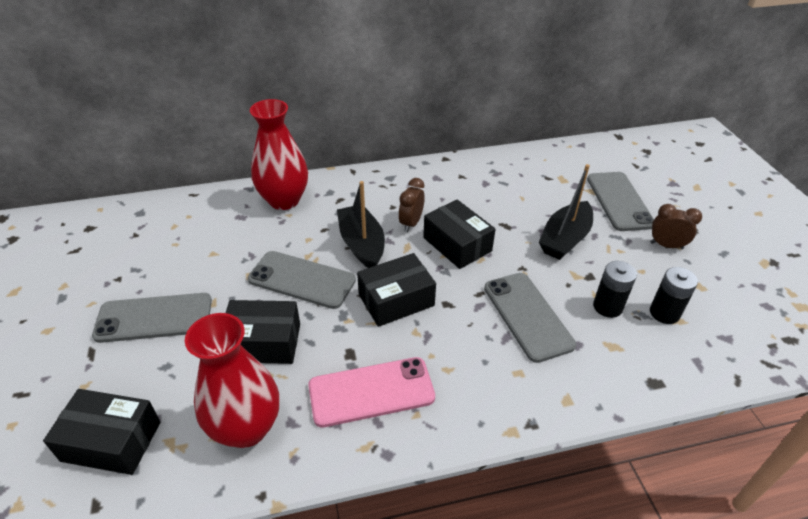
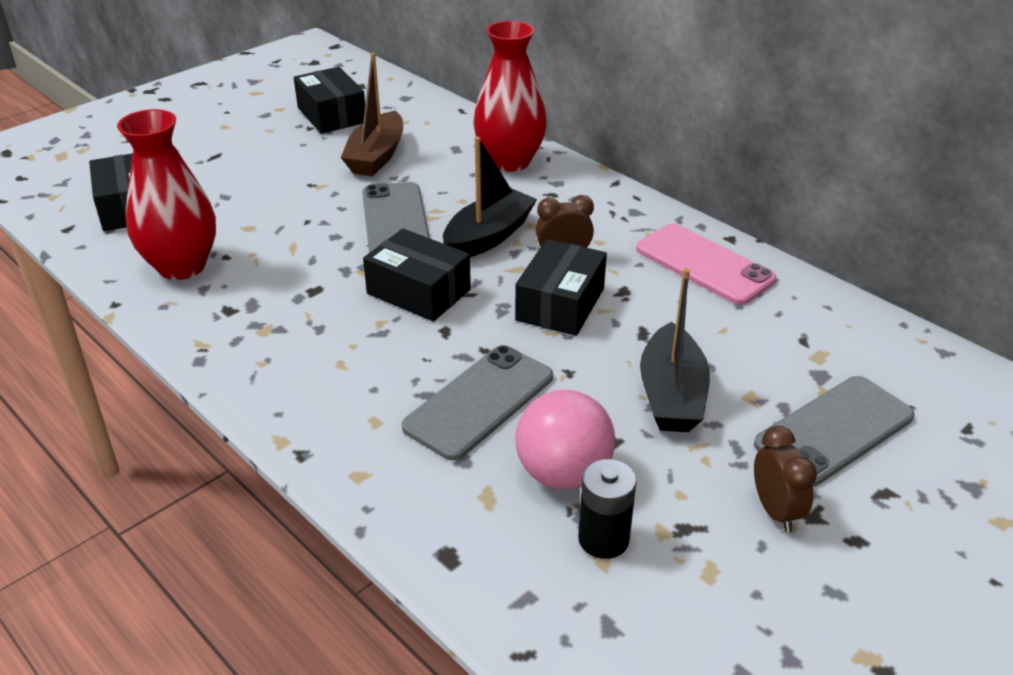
camera: 60 degrees right, 5 degrees down
grey phone [92,293,212,343] -> none
black box [226,300,300,364] -> black box moved to [294,67,365,134]
pink phone [308,357,435,427] -> pink phone moved to [636,223,777,305]
black boat [539,164,593,260] -> black boat turned 90 degrees counterclockwise [640,268,710,432]
black battery [593,261,637,318] -> pink ball [516,389,615,490]
none -> brown boat [341,53,403,177]

